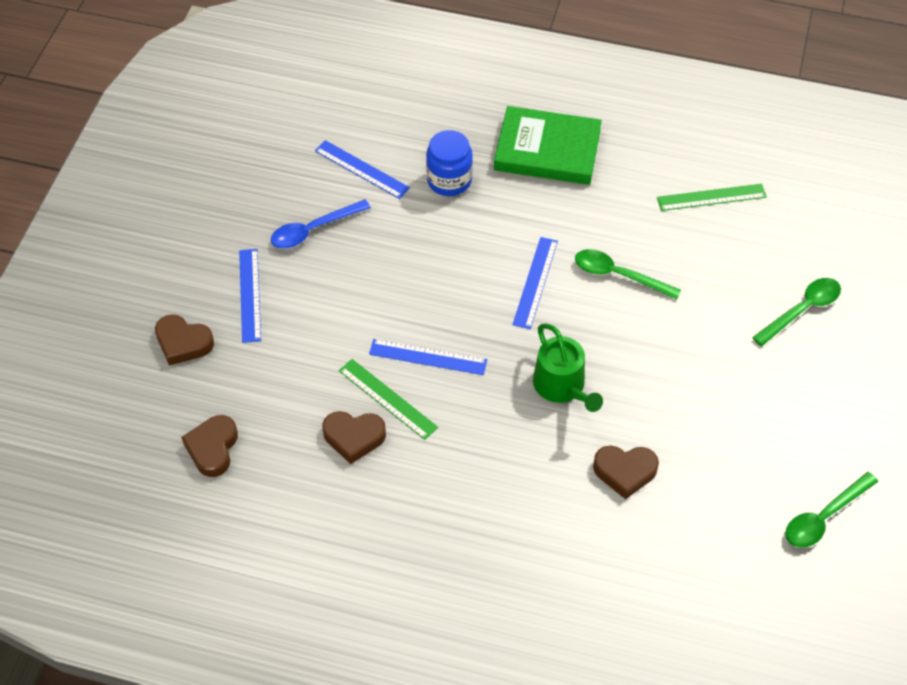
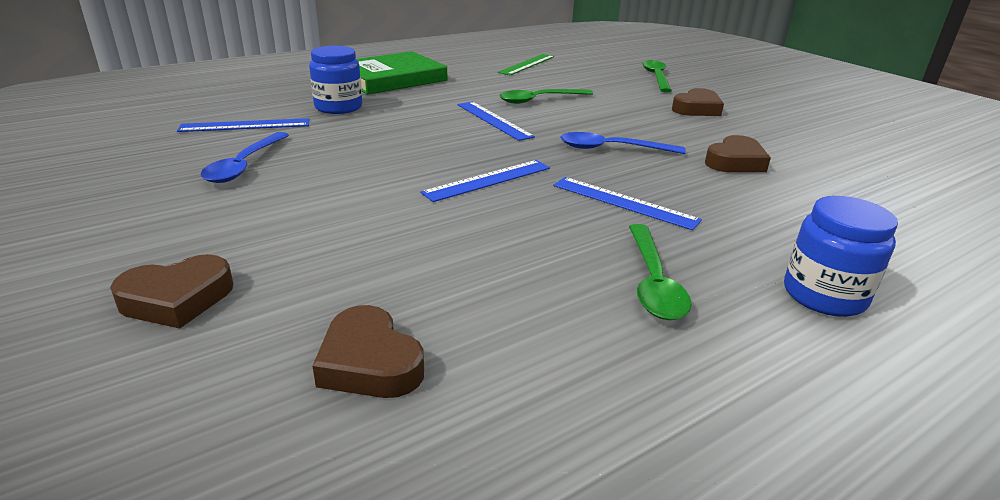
camera: 50 degrees left, 25 degrees down
blue ruler [239,249,261,343] -> blue ruler moved to [553,177,702,230]
brown heart [322,411,386,464] -> brown heart moved to [672,88,724,116]
green ruler [339,359,438,440] -> none
green watering can [533,323,603,412] -> blue spoon [560,132,686,154]
green spoon [785,472,878,548] -> green spoon moved to [629,224,691,320]
none -> blue jar [784,196,898,317]

